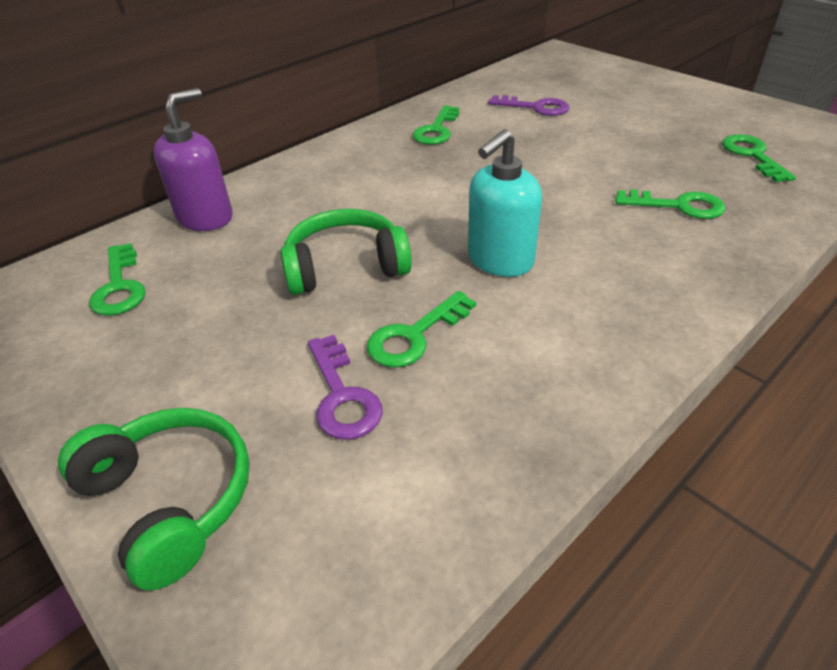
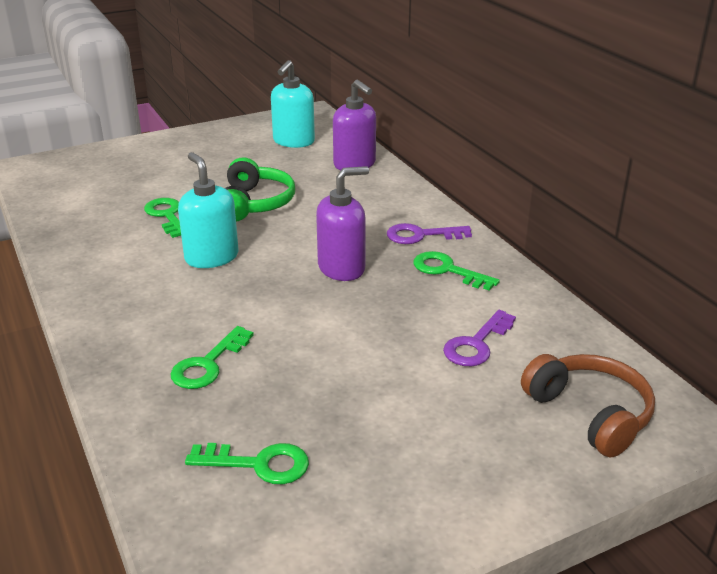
camera: 105 degrees right, 10 degrees down
green headphones [58,408,250,591] -> none
green key [89,243,145,316] -> turquoise soap dispenser [271,60,315,148]
purple key [308,335,383,440] -> purple key moved to [387,223,472,244]
none -> purple soap dispenser [316,166,369,281]
none -> brown headphones [521,354,655,458]

